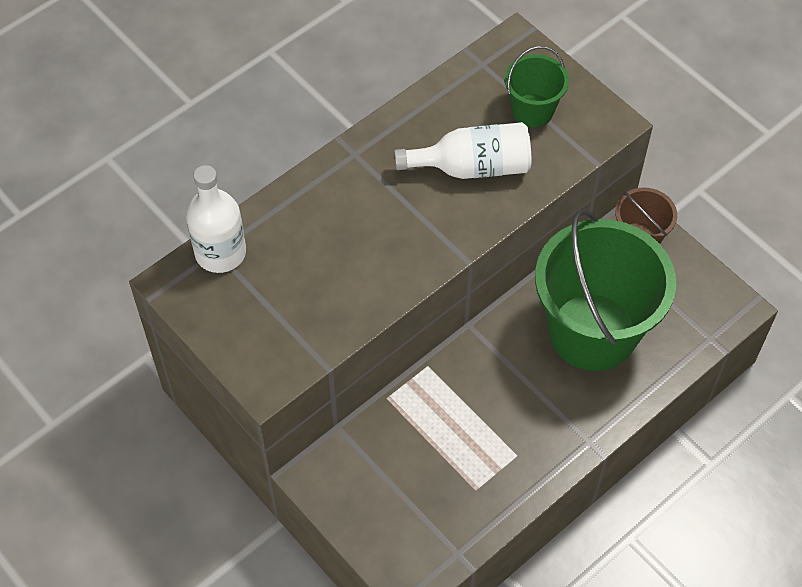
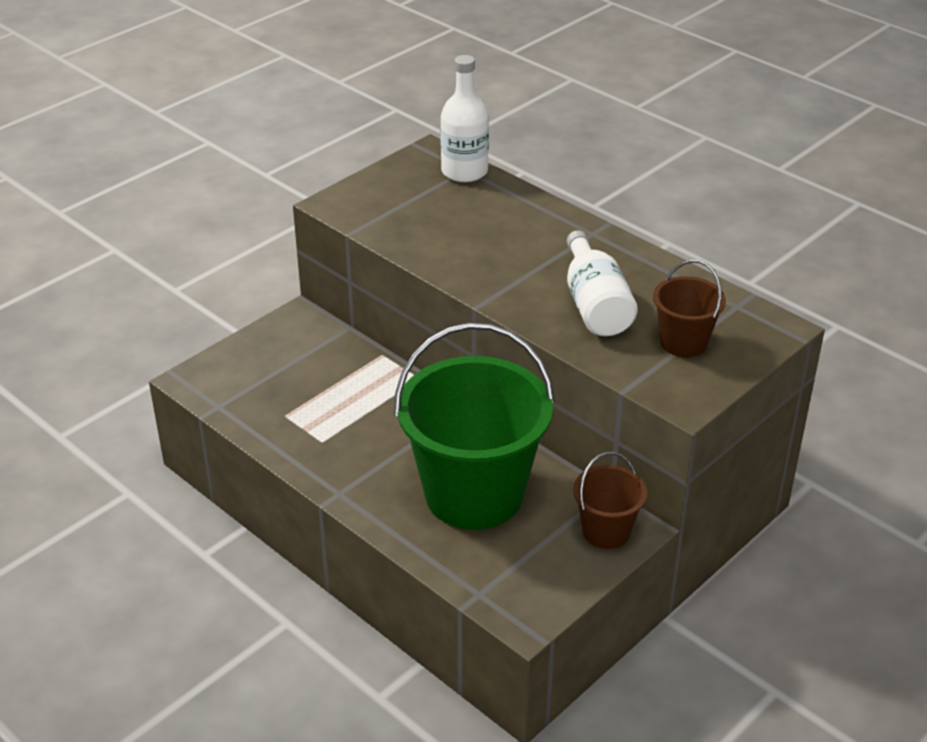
camera: 85 degrees right, 20 degrees down
green bucket [505,46,569,127] -> brown bucket [653,260,726,357]

